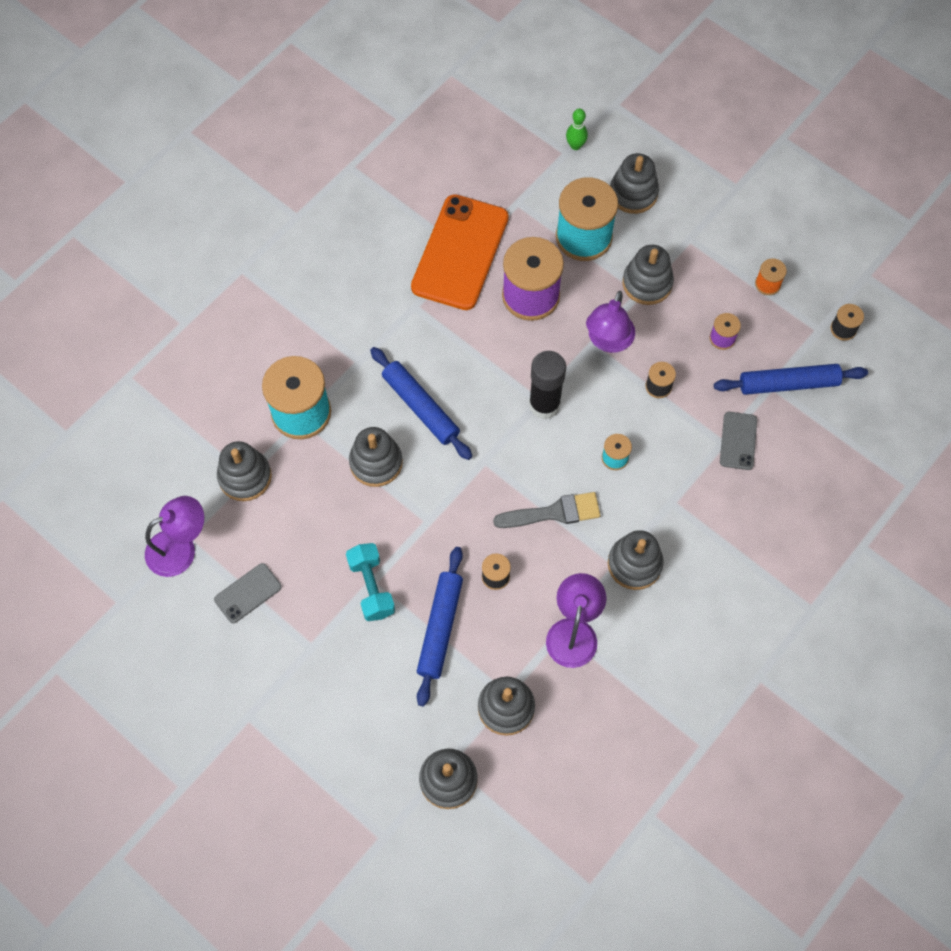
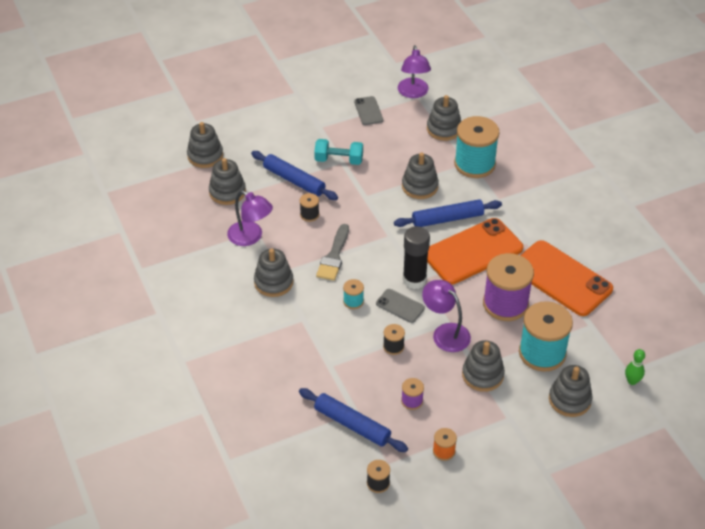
camera: 115 degrees right, 20 degrees down
blue rolling pin [714,364,868,395] -> blue rolling pin turned 75 degrees counterclockwise [299,388,408,452]
grey phone [720,412,757,470] -> grey phone moved to [376,289,425,323]
none -> orange phone [427,218,523,285]

